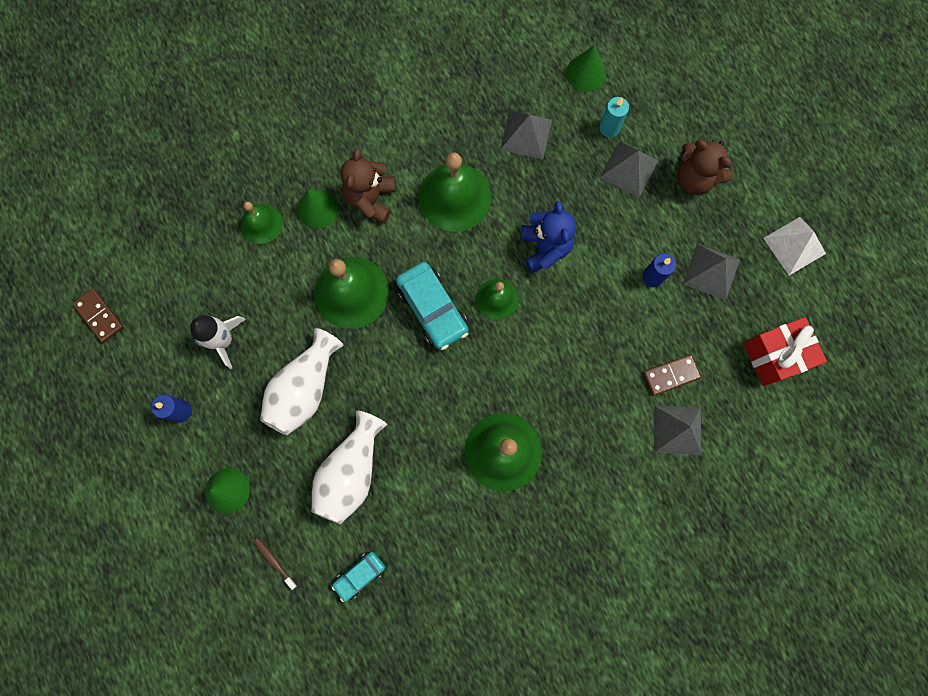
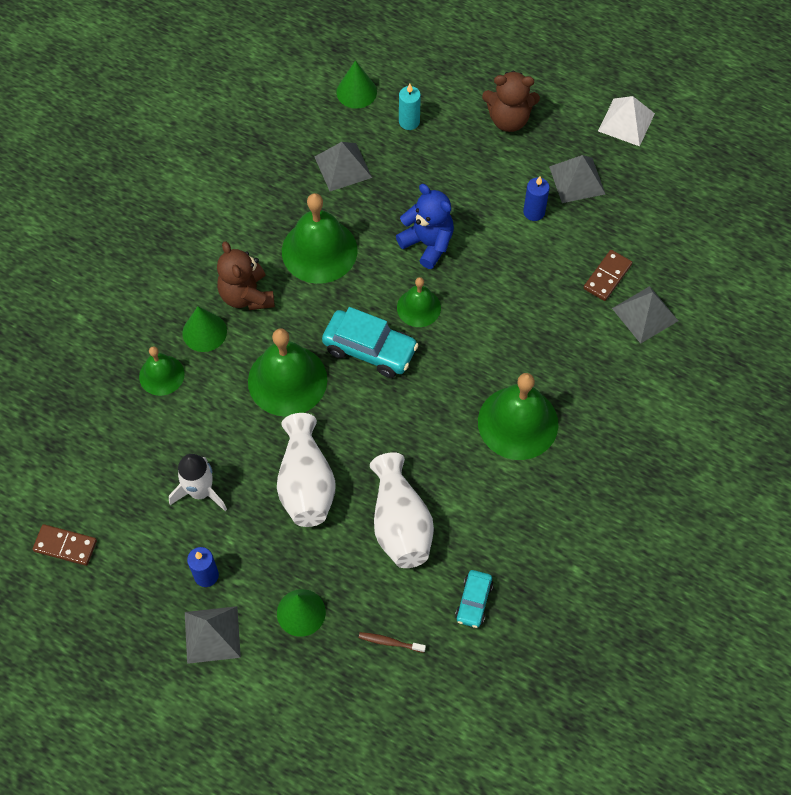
camera: 35 degrees left, 15 degrees down
grey pyramid [600,141,658,197] -> grey pyramid moved to [185,606,241,664]
red gift [743,317,827,386] -> none

